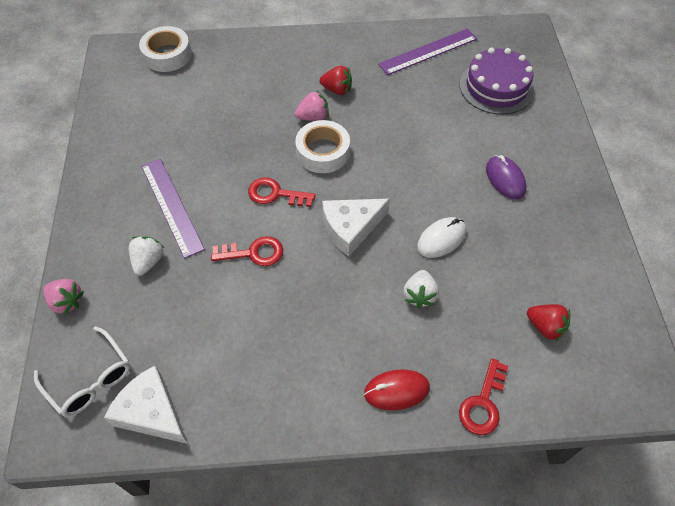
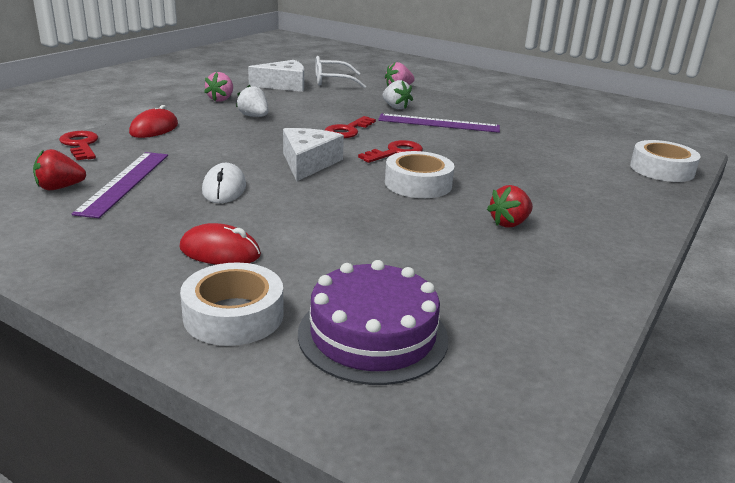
camera: 125 degrees right, 30 degrees down
pink strawberry [295,91,329,121] -> pink strawberry moved to [204,72,233,102]
purple ruler [378,29,477,75] -> purple ruler moved to [72,152,168,218]
white strawberry [404,270,439,309] -> white strawberry moved to [236,85,268,117]
purple mouse [486,155,526,200] -> red mouse [179,223,261,265]
none -> white tape [180,262,284,346]

